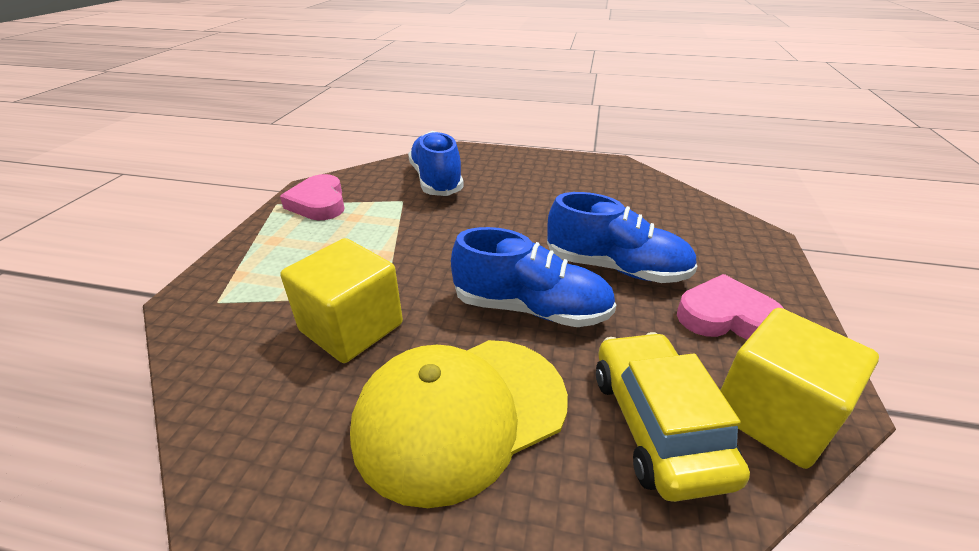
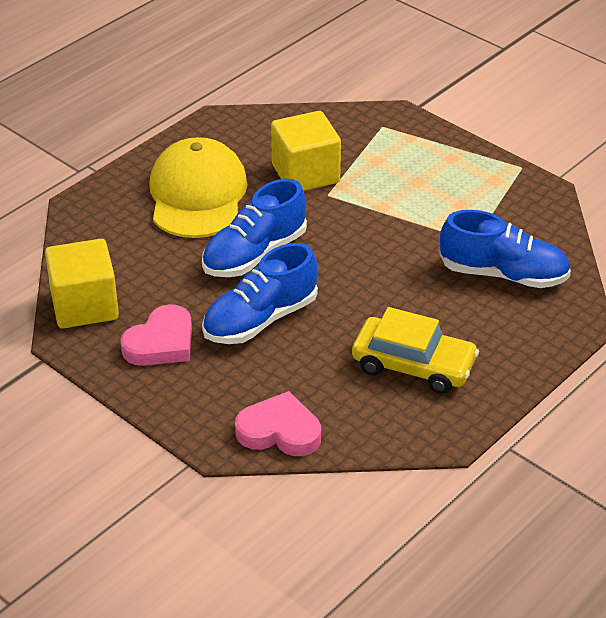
camera: 120 degrees right, 5 degrees up
pink heart [280,174,345,220] -> pink heart moved to [235,391,321,456]
yellow car [596,332,750,502] -> yellow car moved to [352,307,479,394]

